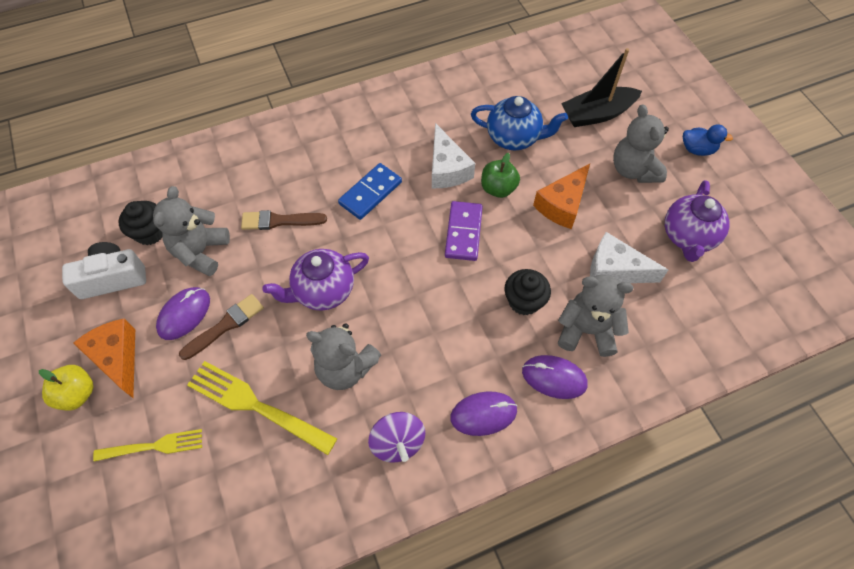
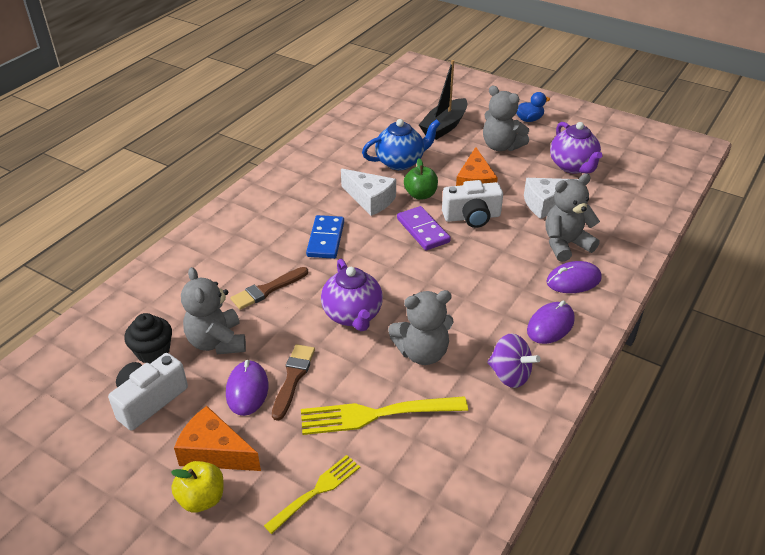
camera: 35 degrees left, 20 degrees down
purple teapot [262,249,369,311] -> purple teapot turned 45 degrees counterclockwise [321,259,383,331]
black cupcake [505,269,551,315] -> none
none -> white camera [442,180,503,228]

